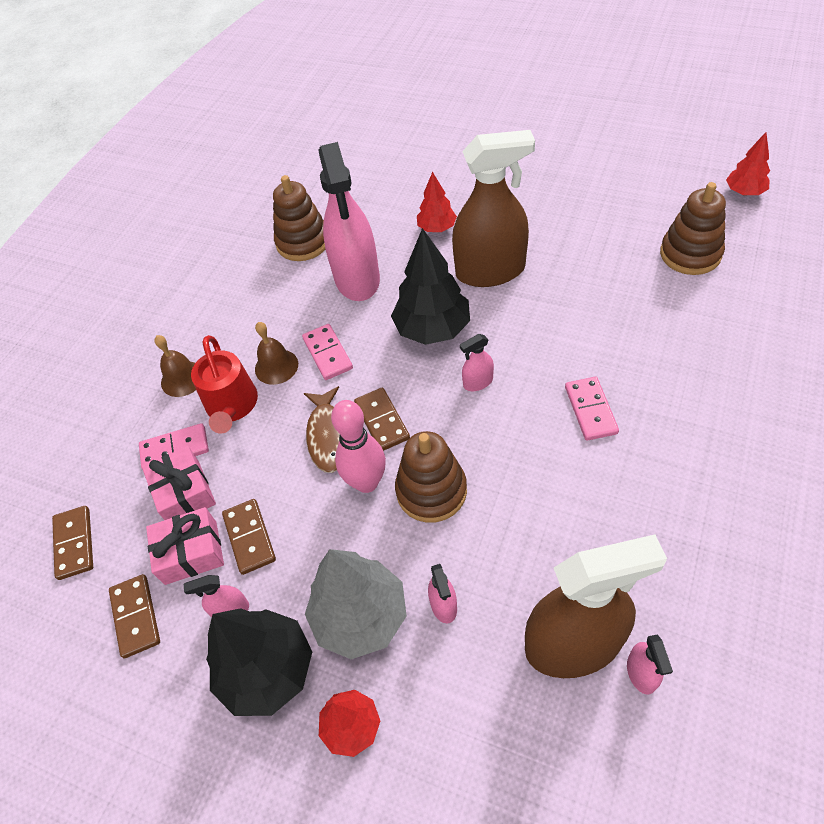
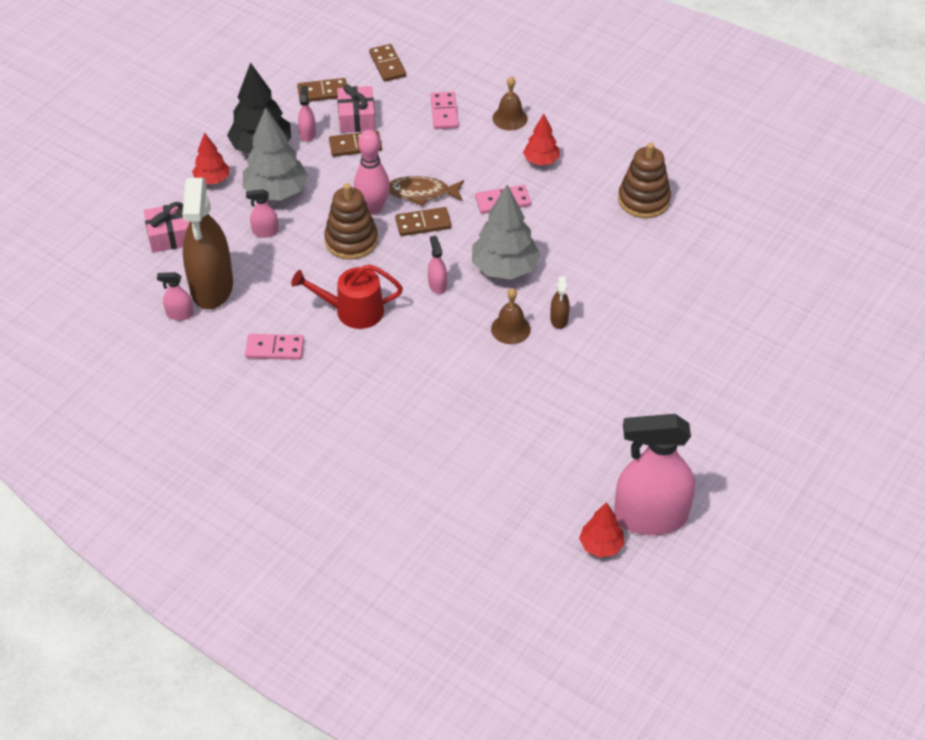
camera: 95 degrees right, 5 degrees down
brown domino [52,506,93,580] -> brown domino turned 75 degrees clockwise [369,44,406,82]
pink gift [142,446,216,520] -> pink gift moved to [144,202,189,253]
red watering can [191,335,258,434] -> red watering can moved to [291,264,403,329]
brown bell [255,322,298,385] -> brown bell moved to [491,288,531,344]
pink spray bottle [319,142,380,301] -> pink spray bottle moved to [614,414,695,535]
black tree [391,228,470,345] -> grey tree [472,185,540,280]
red tree [417,172,457,232] -> red tree moved to [523,114,560,165]
brown spray bottle [452,130,535,287] -> brown spray bottle [550,276,570,329], size x0.41
pink domino [565,377,619,441] -> pink domino moved to [245,334,304,360]
brown stacking toy [660,182,726,275] -> none

